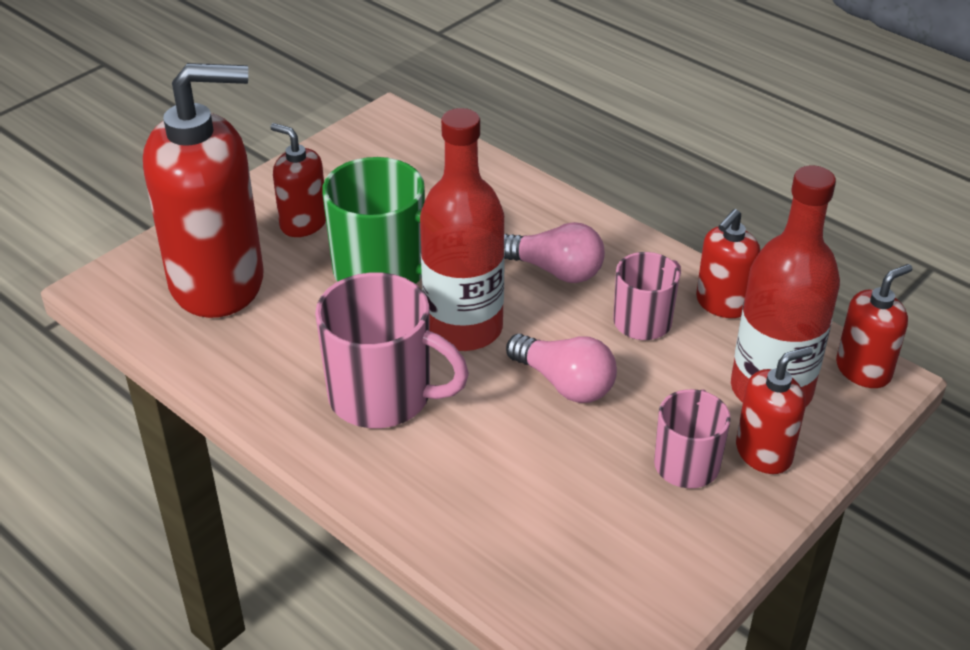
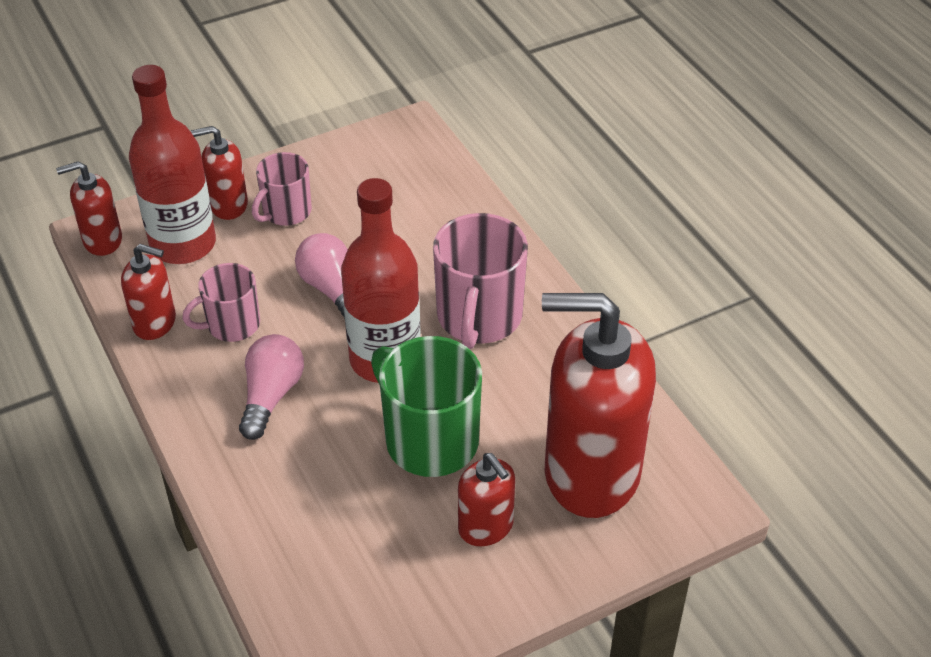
camera: 160 degrees left, 5 degrees up
pink mug [315,272,469,428] -> pink mug turned 120 degrees counterclockwise [433,213,528,349]
pink light bulb [504,222,605,283] -> pink light bulb turned 60 degrees clockwise [239,334,304,440]
red soap dispenser [696,209,760,318] -> red soap dispenser turned 45 degrees clockwise [121,244,176,340]

